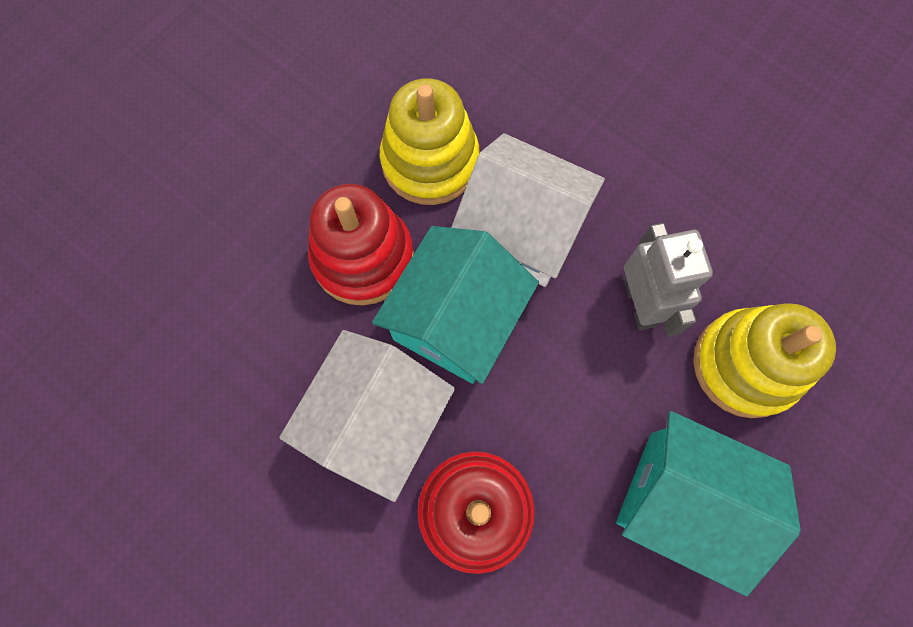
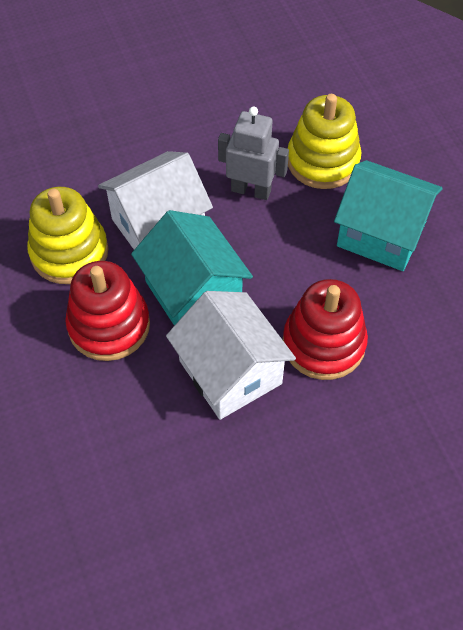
camera: 60 degrees left, 15 degrees down
turquoise house [616,411,801,596] -> turquoise house turned 60 degrees clockwise [334,160,443,271]

